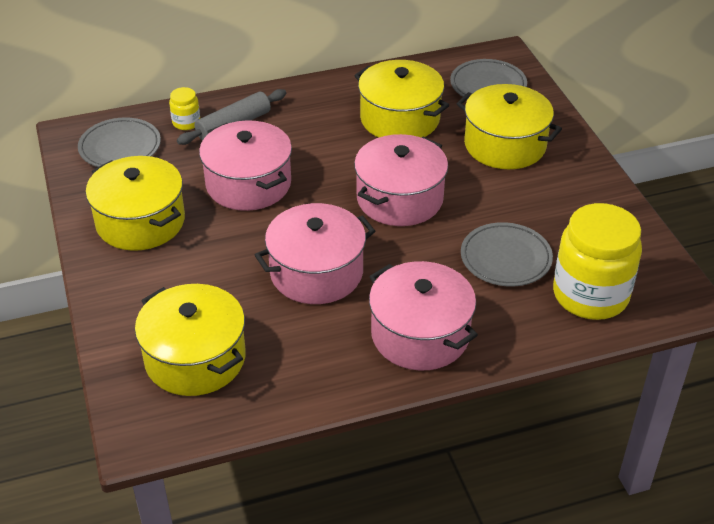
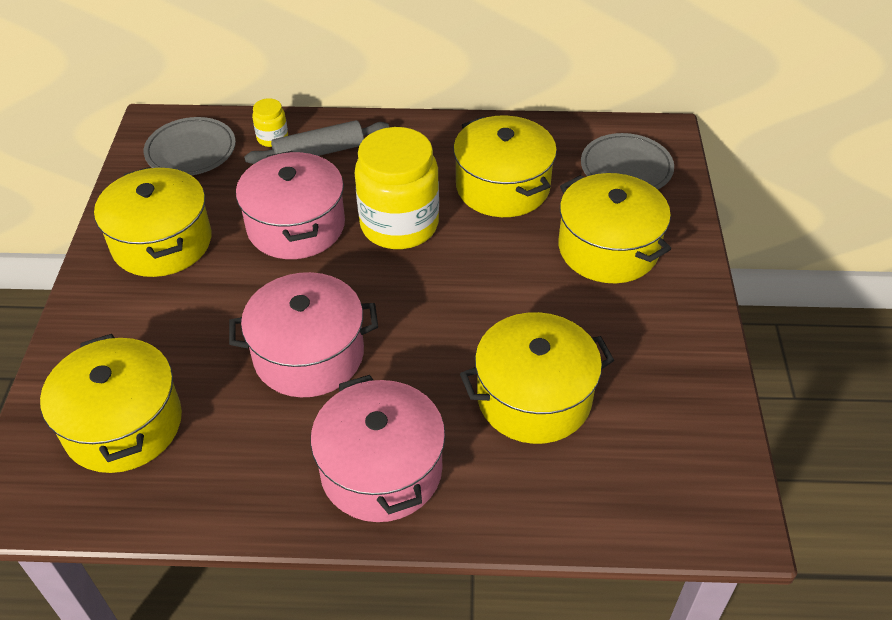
camera: 20 degrees right, 5 degrees up
pink pot [354,134,448,226] -> none
grey plate [461,222,553,286] -> yellow pot [460,312,614,444]
yellow jar [553,203,642,320] -> yellow jar moved to [355,127,439,249]

